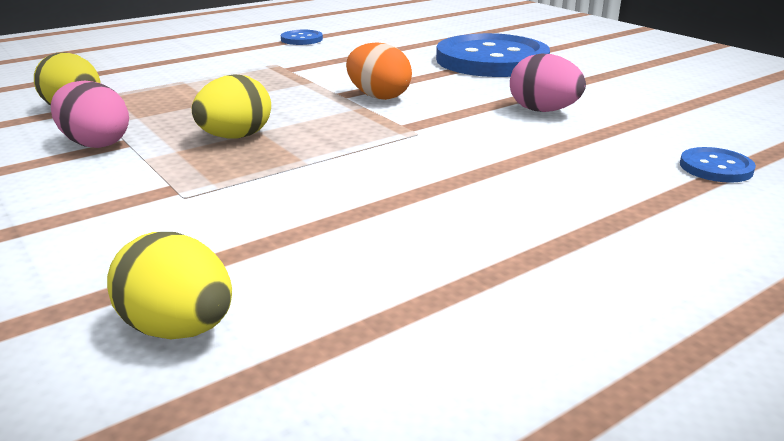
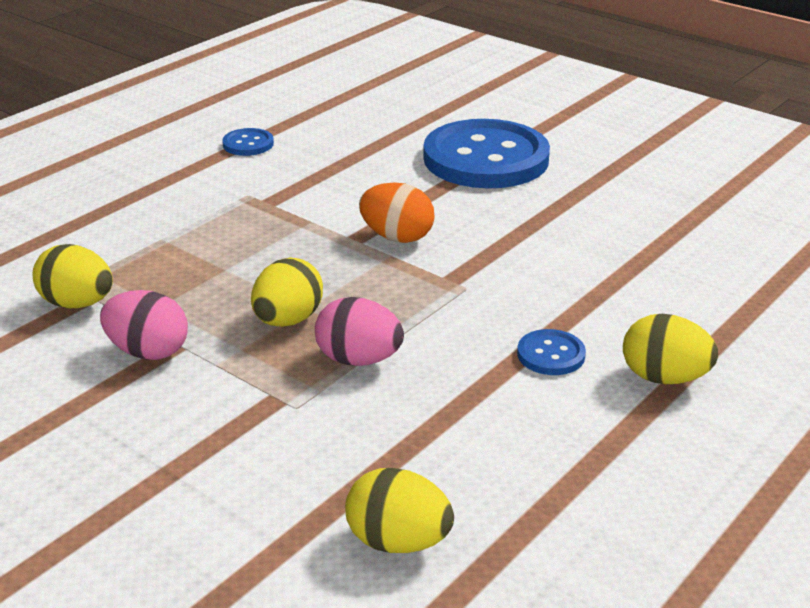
camera: 15 degrees left, 5 degrees up
pink egg [510,54,586,112] -> pink egg moved to [315,297,404,366]
blue button [680,147,756,183] -> blue button moved to [517,329,586,375]
none -> yellow egg [623,314,718,384]

